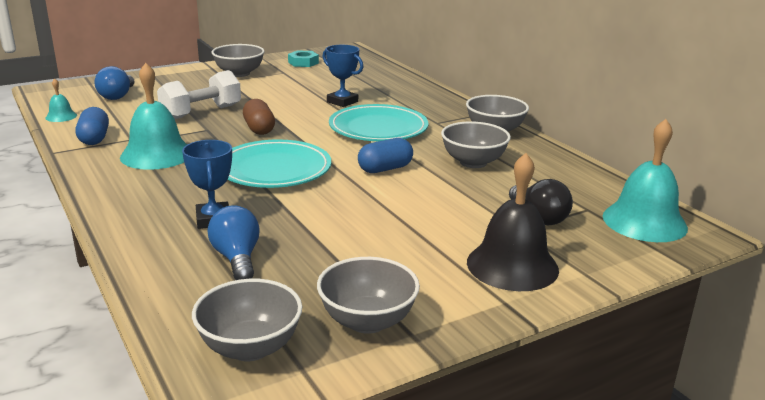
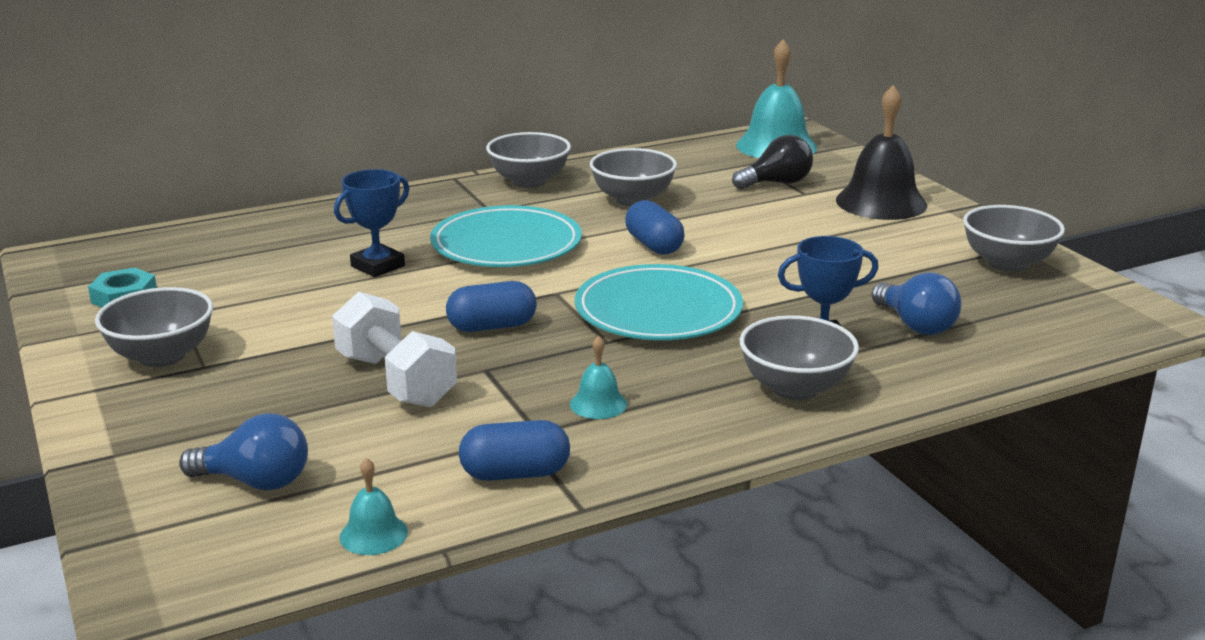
camera: 85 degrees left, 0 degrees up
turquoise bell [120,63,187,170] -> turquoise bell [570,335,627,419], size x0.47
grey bowl [192,279,302,361] -> grey bowl moved to [739,315,859,400]
blue light bulb [208,205,260,280] -> blue light bulb turned 105 degrees counterclockwise [872,272,962,335]
brown capsule [243,99,275,135] -> blue capsule [446,281,537,332]

